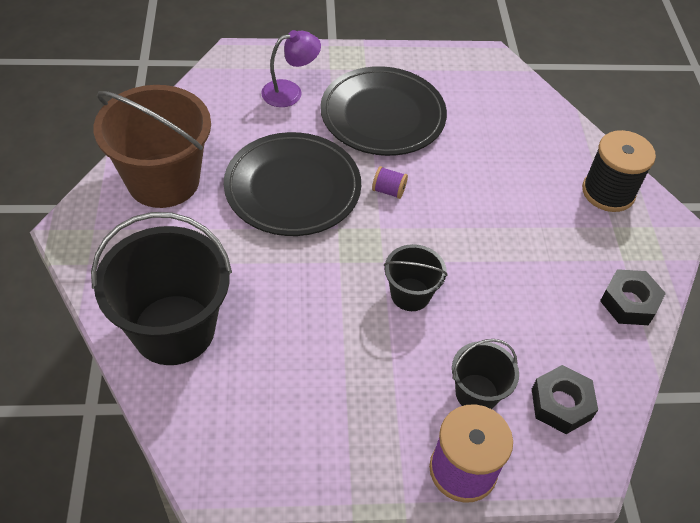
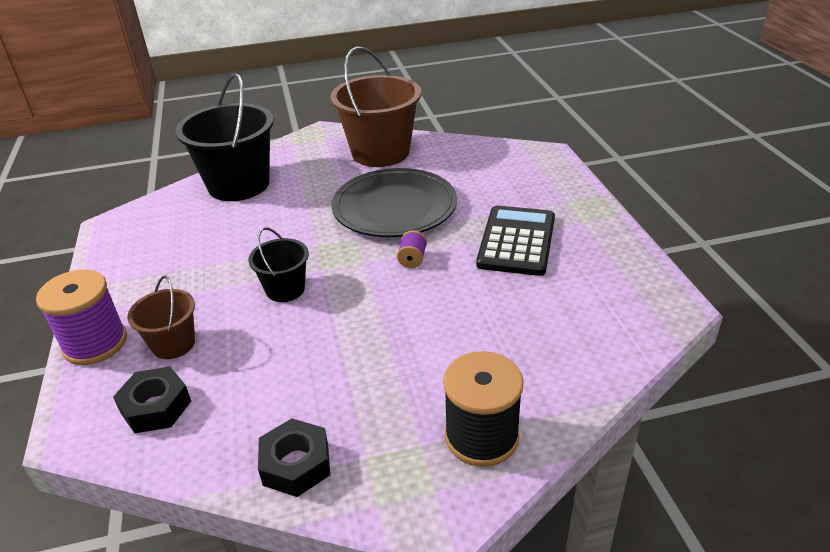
camera: 85 degrees right, 15 degrees down
purple lamp [261,30,321,107] -> none
black plate [320,66,447,156] -> black calculator [476,205,555,276]
black bucket [452,339,519,409] -> brown bucket [127,275,195,359]

